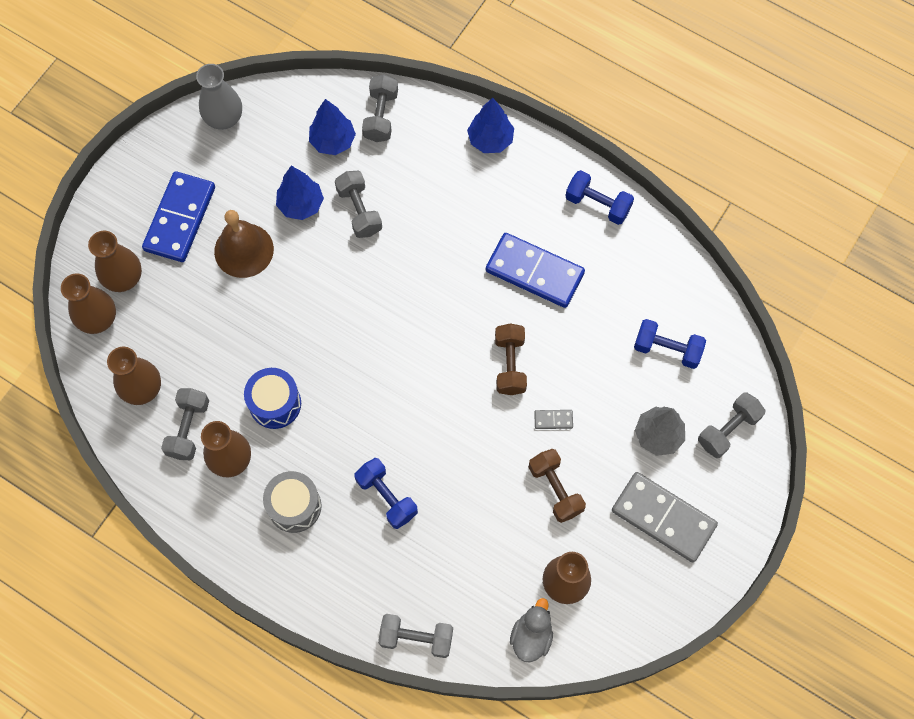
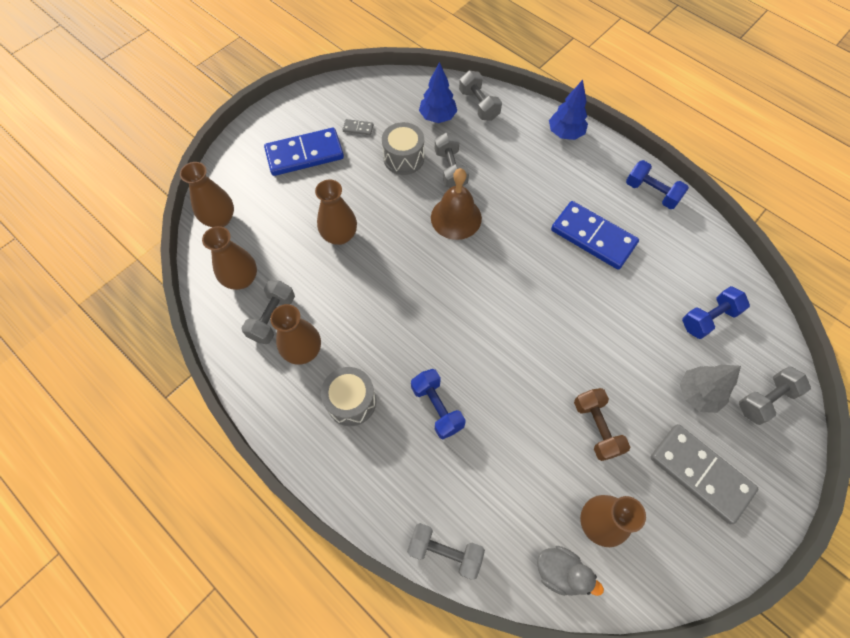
camera: 10 degrees right, 5 degrees down
brown vase [88,231,142,292] -> brown vase moved to [315,180,357,245]
blue domino [142,171,215,262] -> blue domino turned 45 degrees clockwise [264,128,344,176]
grey vase [196,64,242,130] -> none
brown bell [214,210,274,278] -> brown bell moved to [431,168,482,240]
blue drum [244,368,301,429] -> none
blue tree [276,166,324,220] -> grey drum [382,122,424,175]
grey dumbbell [362,75,398,142] -> grey dumbbell turned 45 degrees counterclockwise [459,71,502,121]
brown dumbbell [495,323,527,395] -> none
grey duck [510,598,553,662] -> grey duck turned 90 degrees clockwise [537,546,604,596]
grey domino [534,410,573,429] -> grey domino moved to [342,119,374,135]
blue dumbbell [634,319,706,369] -> blue dumbbell turned 60 degrees counterclockwise [682,286,750,339]

